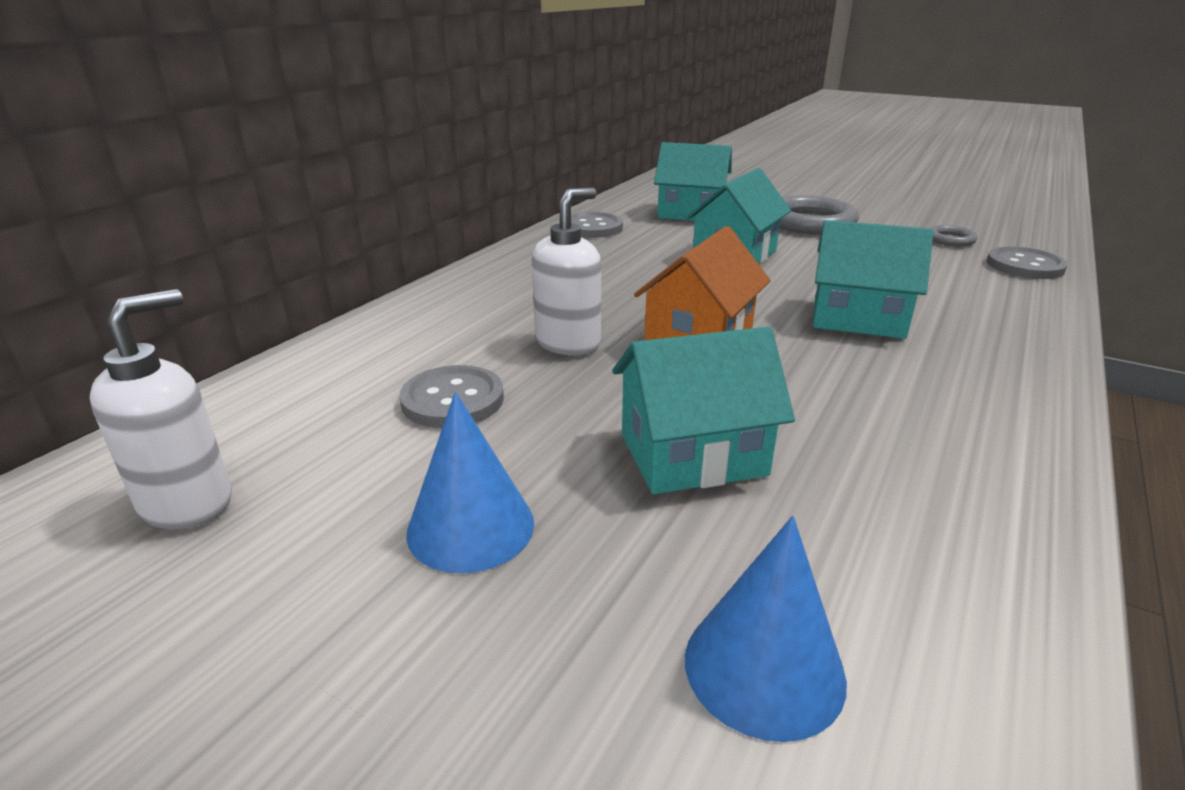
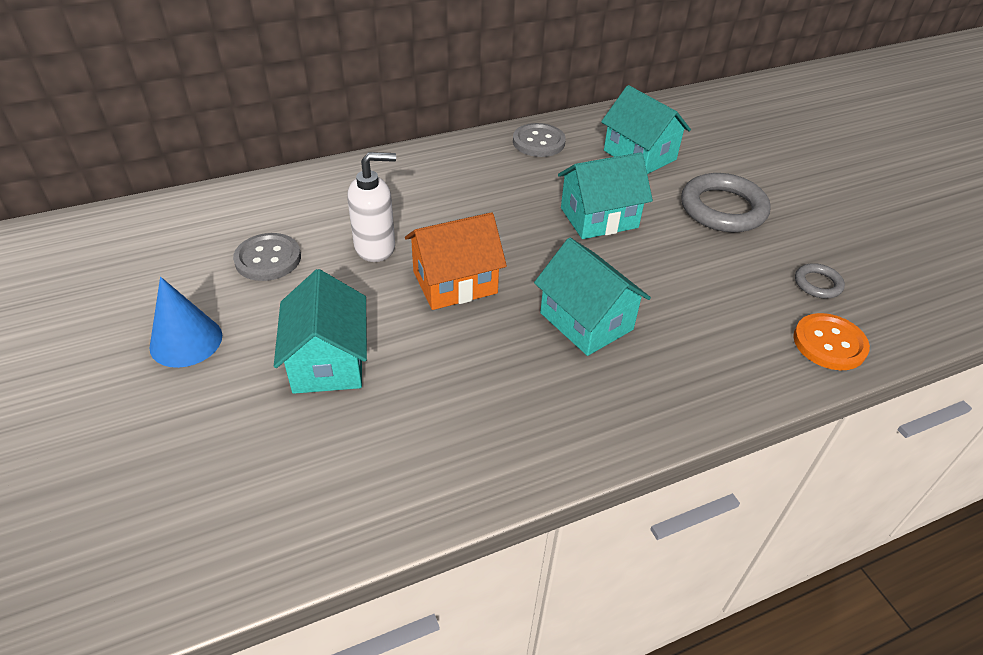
camera: 35 degrees right, 15 degrees up
white soap dispenser [90,289,232,530] -> none
turquoise house [612,326,795,494] -> turquoise house turned 60 degrees clockwise [274,269,367,394]
blue cone [685,516,847,742] -> none
grey button [986,246,1068,279] -> orange button [793,313,870,370]

